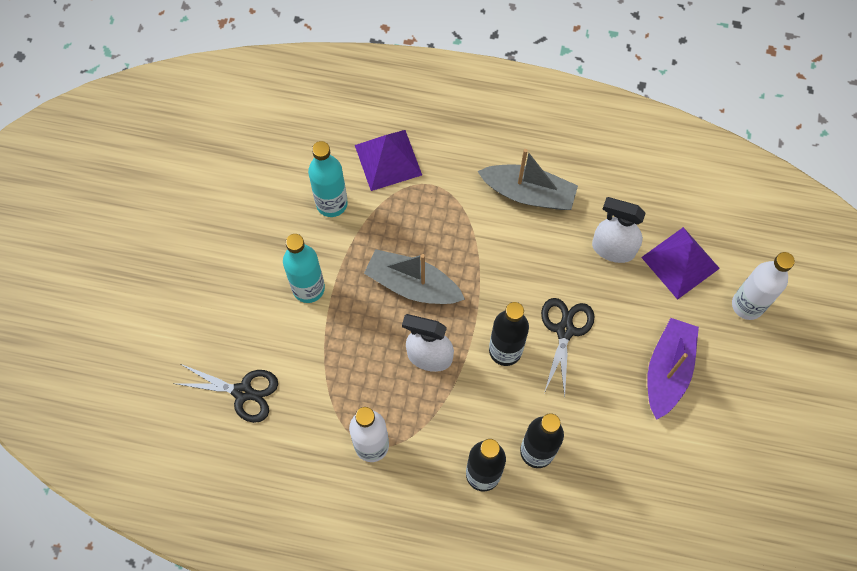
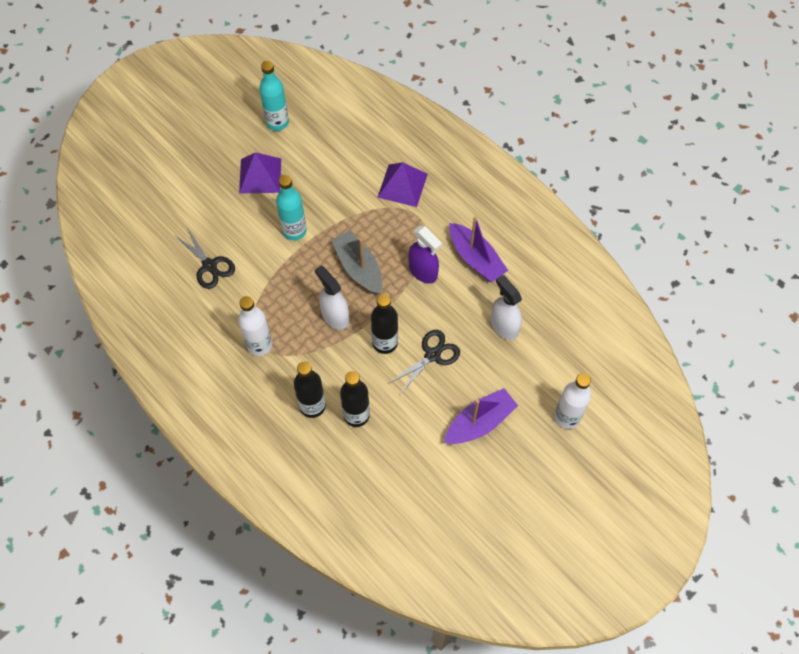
camera: 35 degrees right, 5 degrees down
turquoise bottle [308,141,348,217] -> turquoise bottle moved to [259,61,289,131]
grey boat [477,149,578,210] -> purple boat [449,216,508,282]
purple pyramid [641,227,720,300] -> purple pyramid moved to [239,152,281,194]
none -> purple spray bottle [408,226,442,283]

